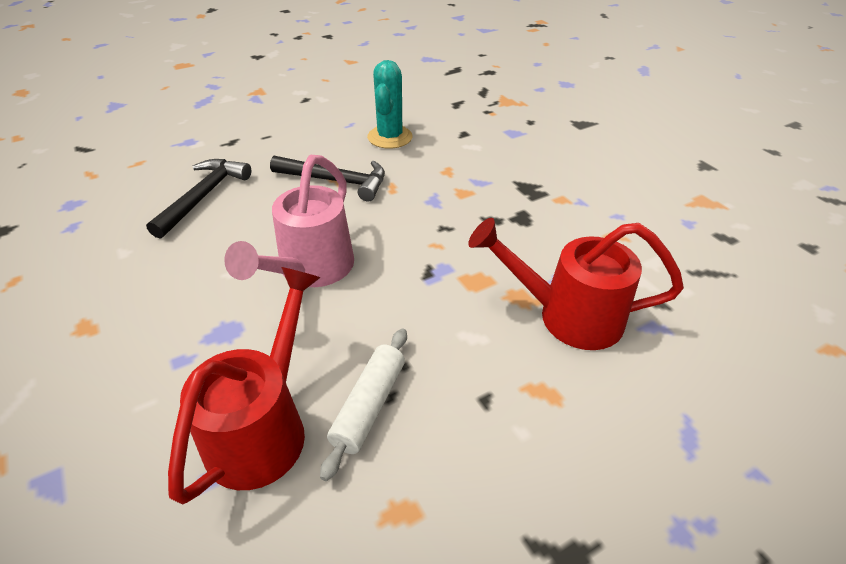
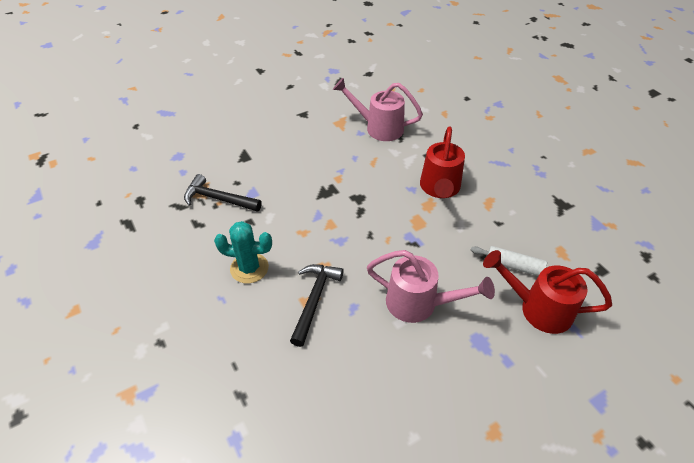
camera: 90 degrees left, 5 degrees up
black hammer [146,159,251,239] -> black hammer moved to [184,174,262,212]
none -> pink watering can [333,78,423,141]

